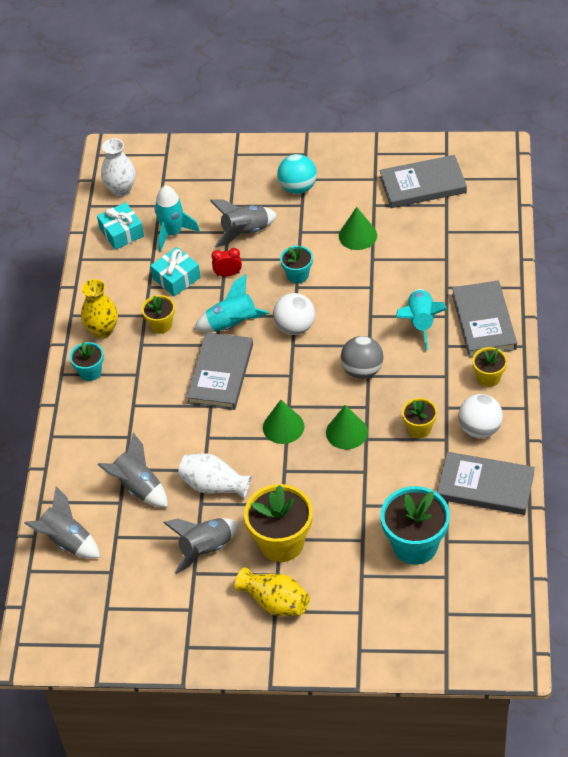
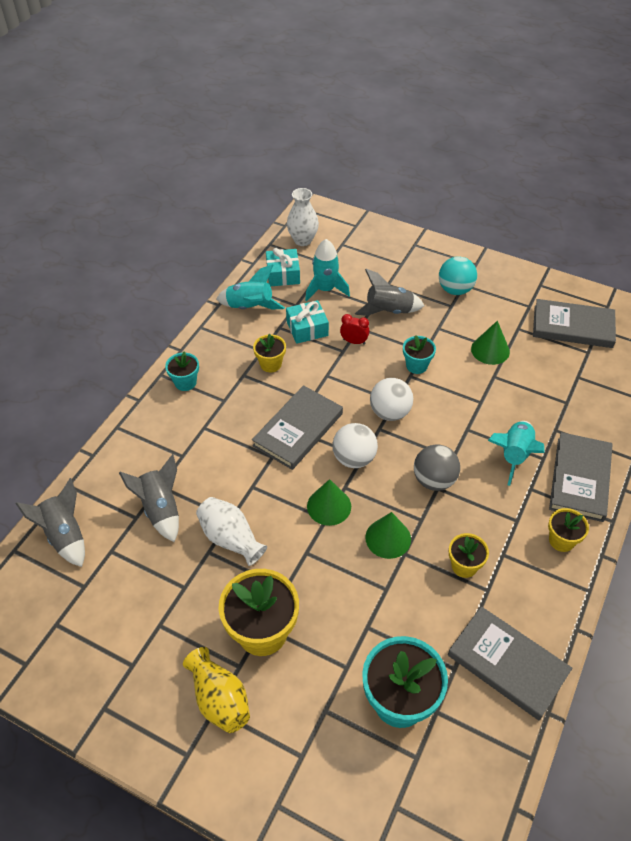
camera: 20 degrees right, 0 degrees up
yellow vase [81,279,118,338] -> none
grey rocket [164,518,239,574] -> none
turquoise rocket [194,274,269,332] -> turquoise rocket moved to [216,265,285,309]
white ball [458,394,503,438] -> white ball moved to [332,423,378,468]

